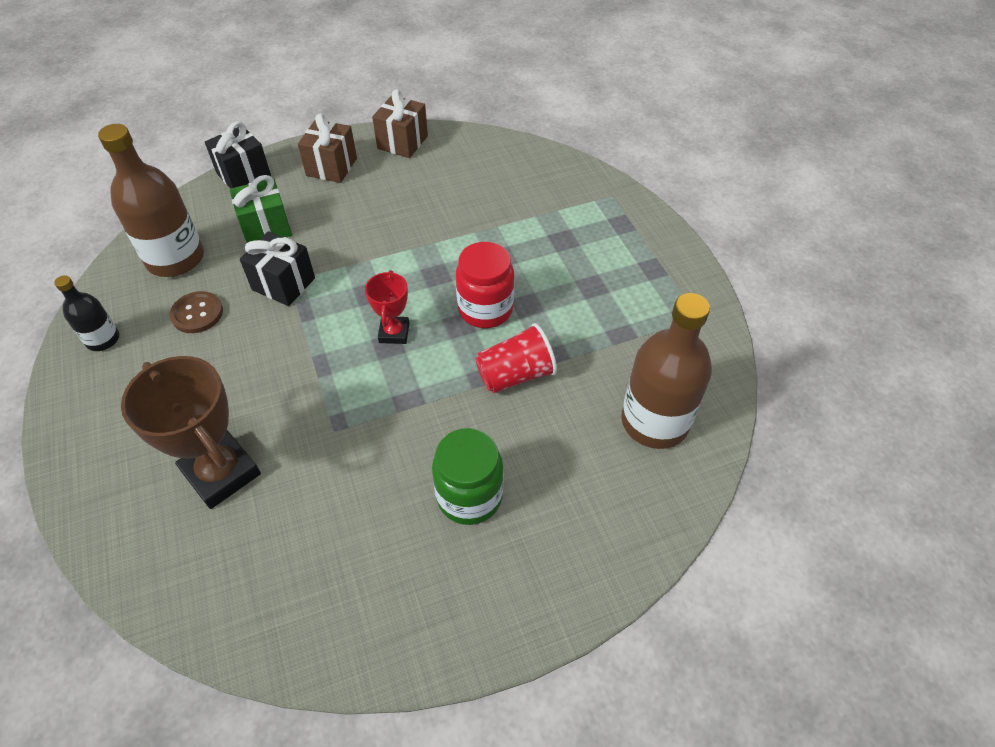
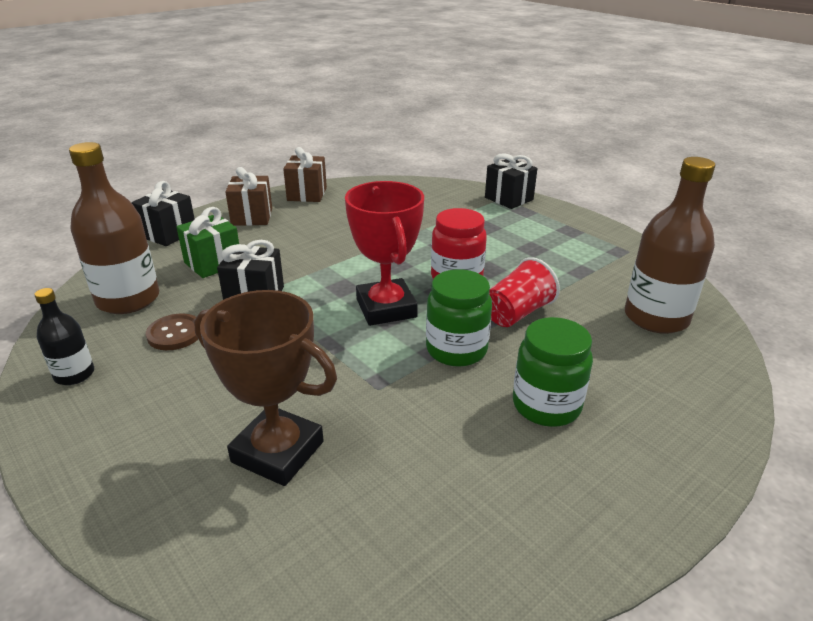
camera: 20 degrees left, 20 degrees down
red trophy [365,270,409,344] -> red trophy [345,181,424,326], size x1.83
none -> green jar [426,269,492,367]
none -> black gift [485,153,537,209]

